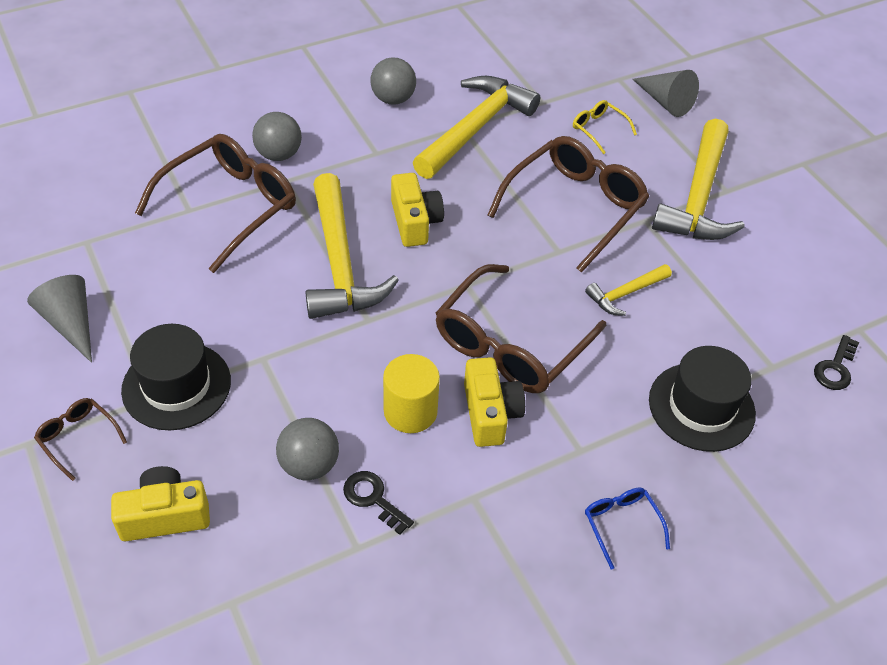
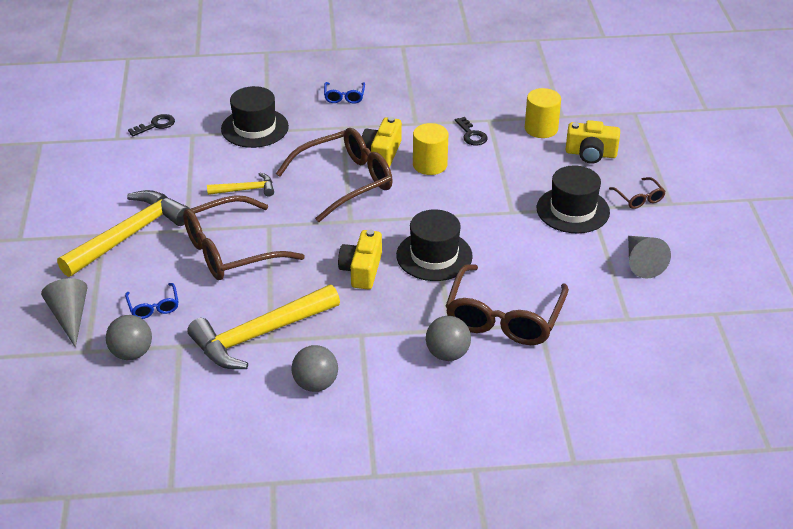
camera: 155 degrees left, 10 degrees down
brown glasses [135,134,296,273] -> brown glasses turned 45 degrees counterclockwise [446,264,569,345]
grey ball [276,418,339,480] -> grey ball moved to [106,315,152,360]
yellow hammer [305,173,399,319] -> black hat [396,209,473,281]
yellow glasses [573,100,637,154] -> blue glasses [125,283,179,319]
none -> yellow cylinder [525,88,561,138]

